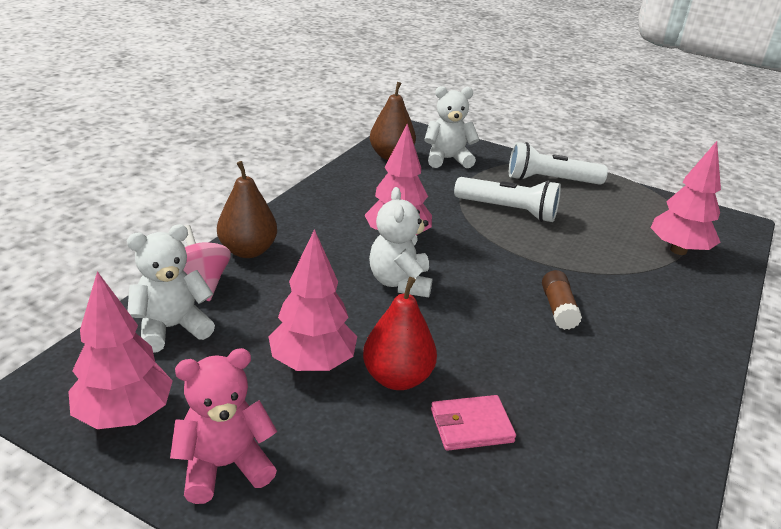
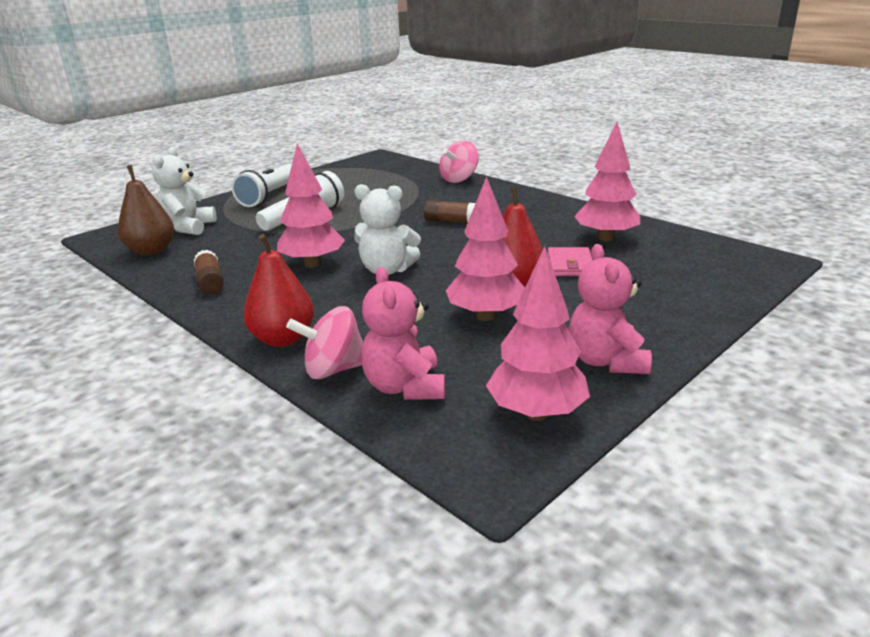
camera: 70 degrees left, 5 degrees down
white teddy bear [127,224,215,353] -> pink teddy bear [361,267,445,400]
brown pear [217,161,277,258] -> red pear [243,234,314,347]
pink tree [650,141,721,255] -> pink tree moved to [574,122,640,241]
none -> brown glue stick [194,250,224,295]
none -> pink spinning top [439,141,479,183]

